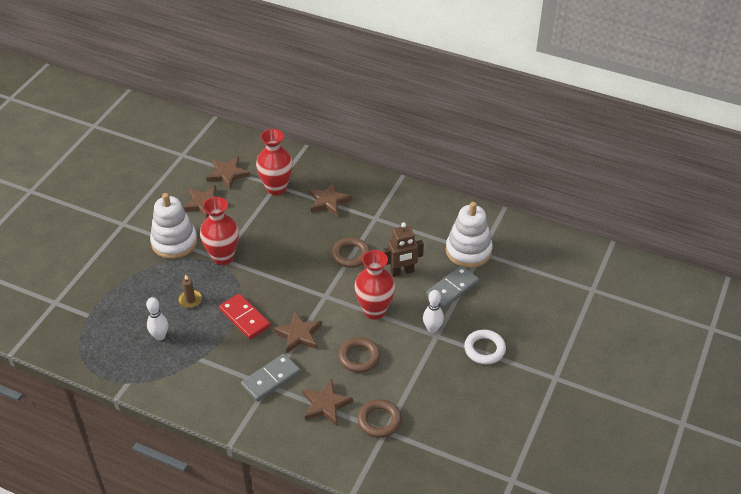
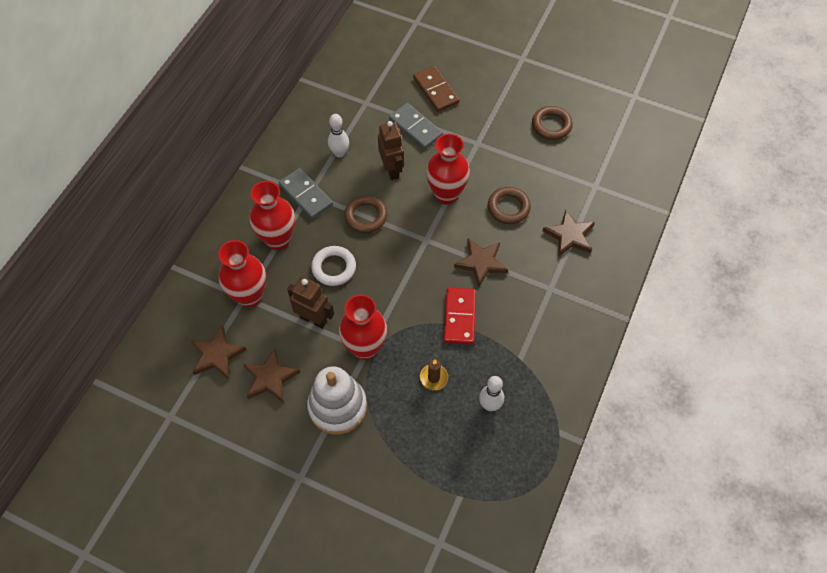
camera: 90 degrees left, 15 degrees up
red domino [219,293,270,339] -> red domino turned 45 degrees counterclockwise [444,287,476,345]
grey domino [241,354,300,402] -> grey domino moved to [279,168,333,219]
brown star [309,182,352,217] -> red vase [250,181,295,250]
brown ring [358,399,401,438] -> brown ring moved to [532,106,573,140]
white bowling pin [423,290,444,333] -> white bowling pin moved to [328,114,349,157]
white stacking toy [446,202,493,268] -> none
white ring [464,330,506,364] -> white ring moved to [311,246,356,286]
none -> brown robot [287,276,334,329]
none -> brown domino [413,66,459,112]

